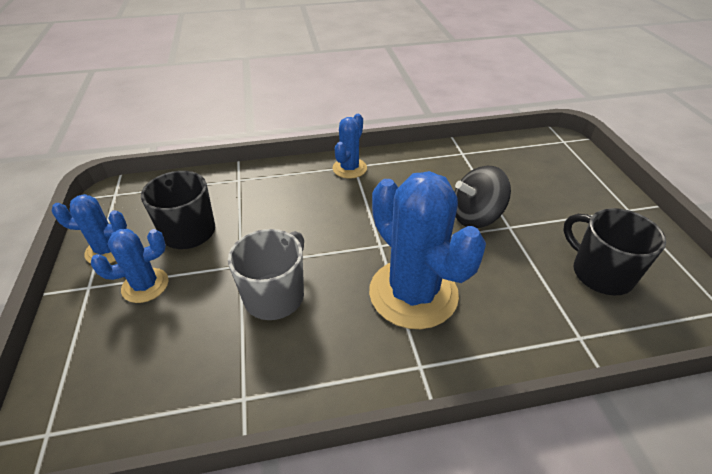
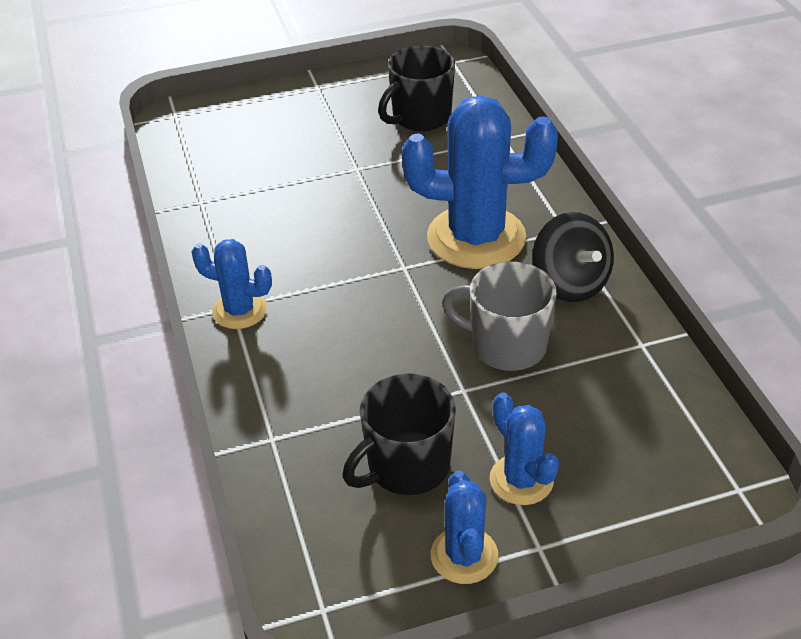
camera: 95 degrees left, 0 degrees up
blue cactus [369,171,486,329] -> blue cactus turned 45 degrees clockwise [402,95,558,269]
black spinning top [455,166,511,228] -> black spinning top moved to [532,212,614,302]

